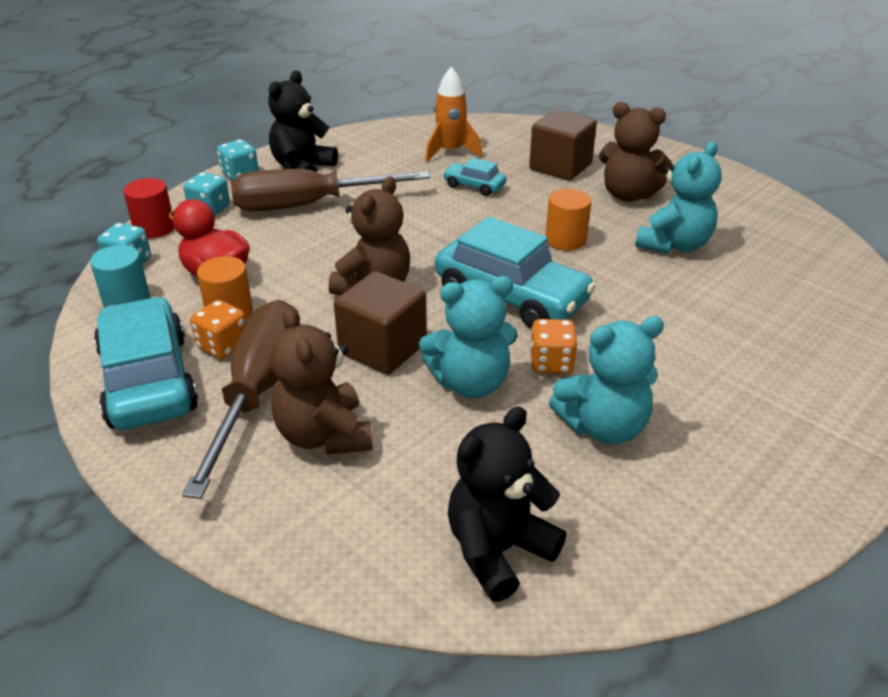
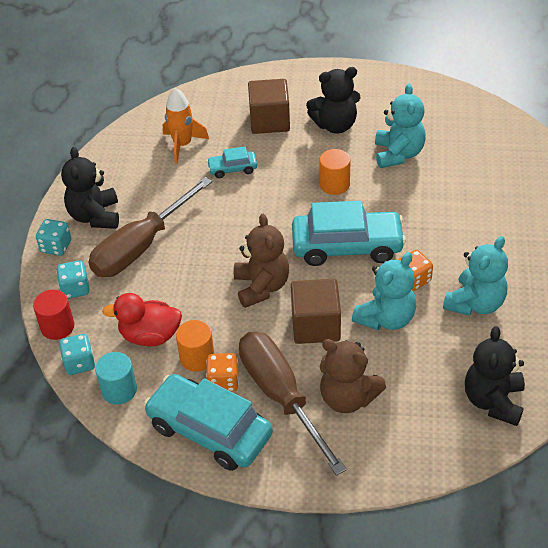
camera: 35 degrees left, 10 degrees up
brown teddy bear [599,102,673,202] -> black teddy bear [306,67,361,134]

